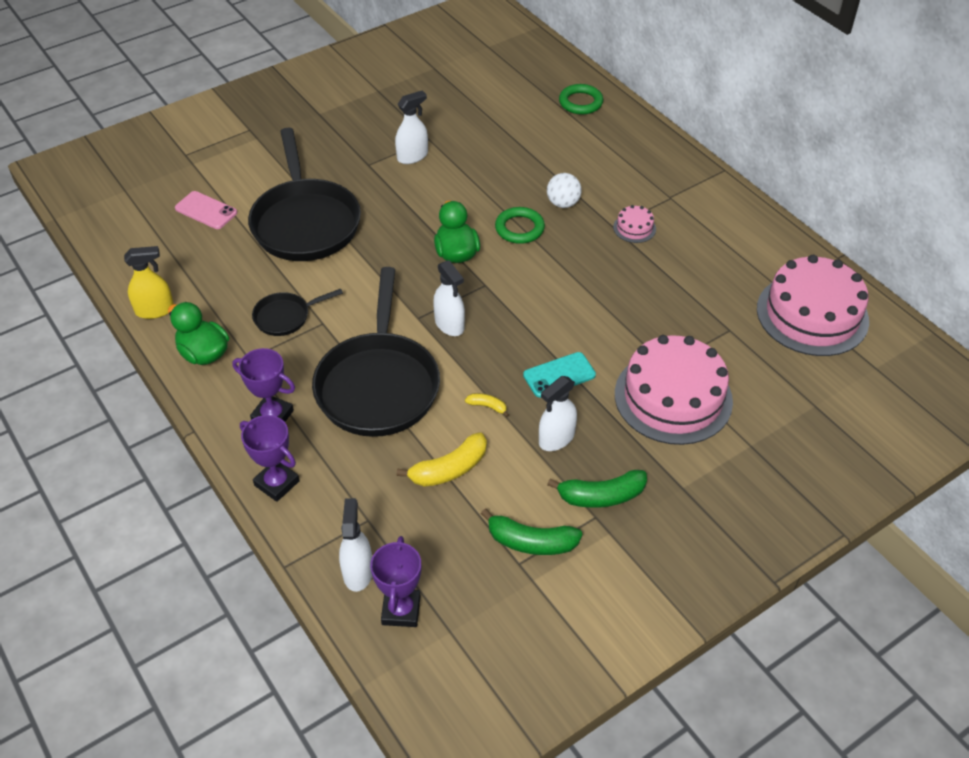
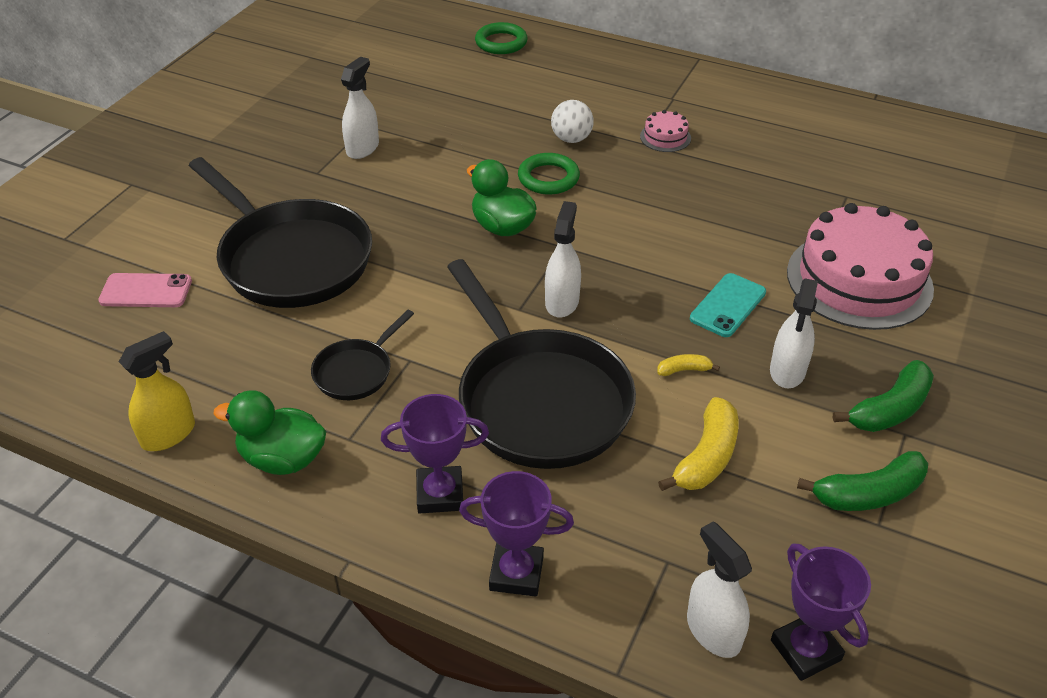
camera: 30 degrees left, 5 degrees down
white spray bottle [433,260,465,336] -> white spray bottle turned 105 degrees counterclockwise [545,201,581,318]
pink cake [757,255,869,356] -> none

